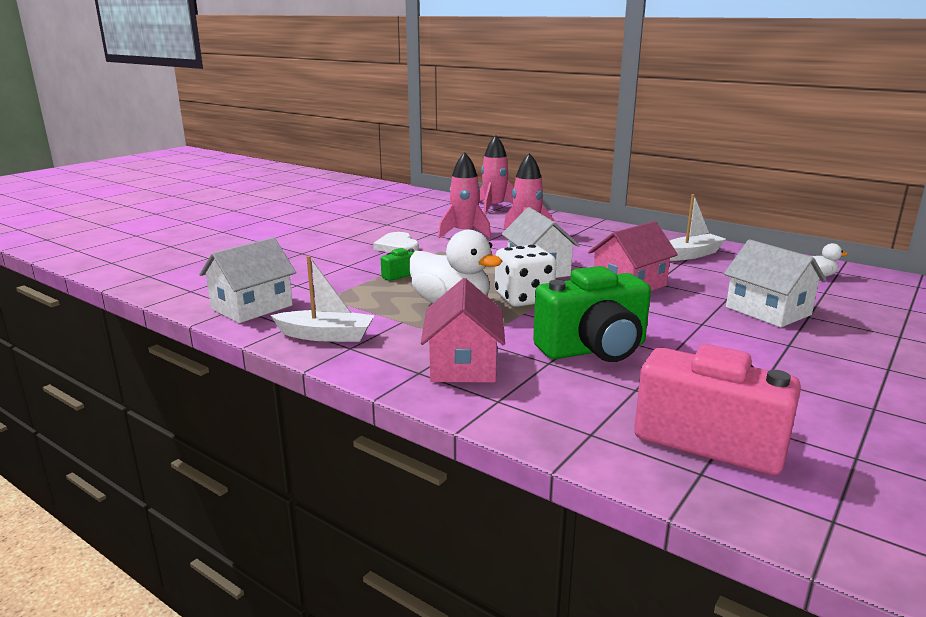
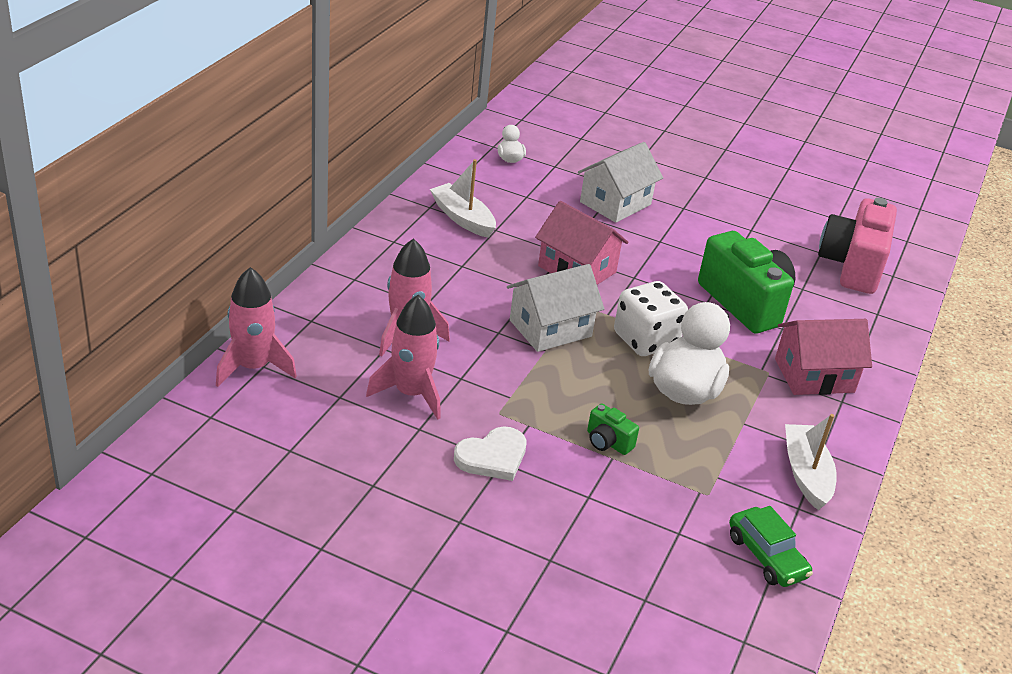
camera: 105 degrees left, 15 degrees up
white house [199,237,296,323] -> green car [729,506,813,587]

